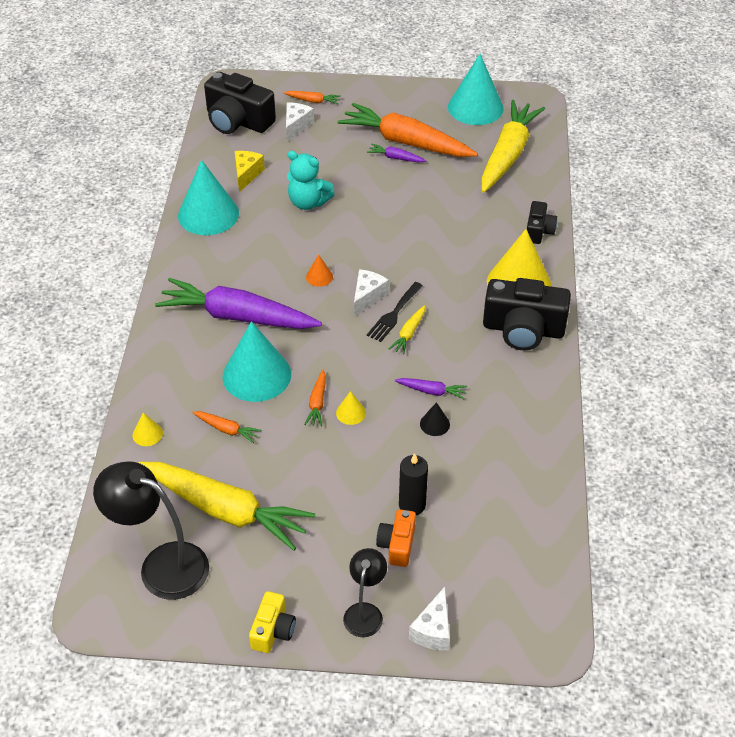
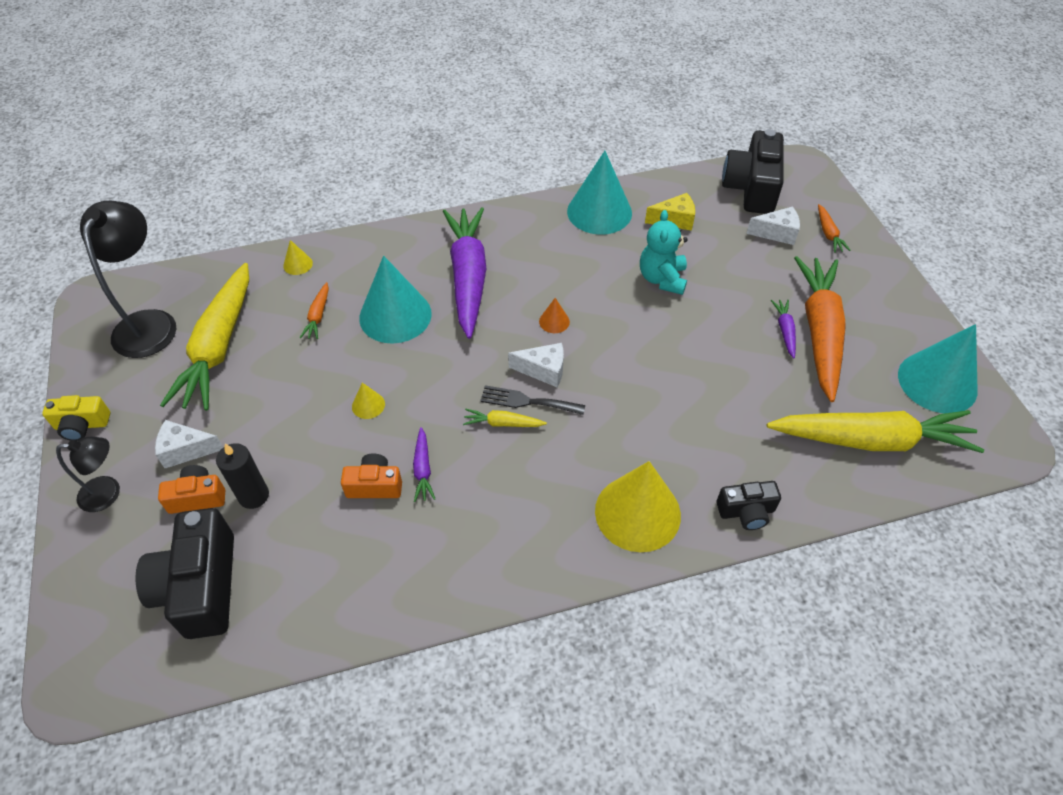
camera: 70 degrees right, 5 degrees up
orange carrot [304,370,326,426] -> none
white cheese [409,587,450,651] -> white cheese moved to [155,420,223,468]
black cone [420,402,450,436] -> orange camera [341,453,402,498]
black camera [483,278,571,350] -> black camera moved to [135,508,234,639]

